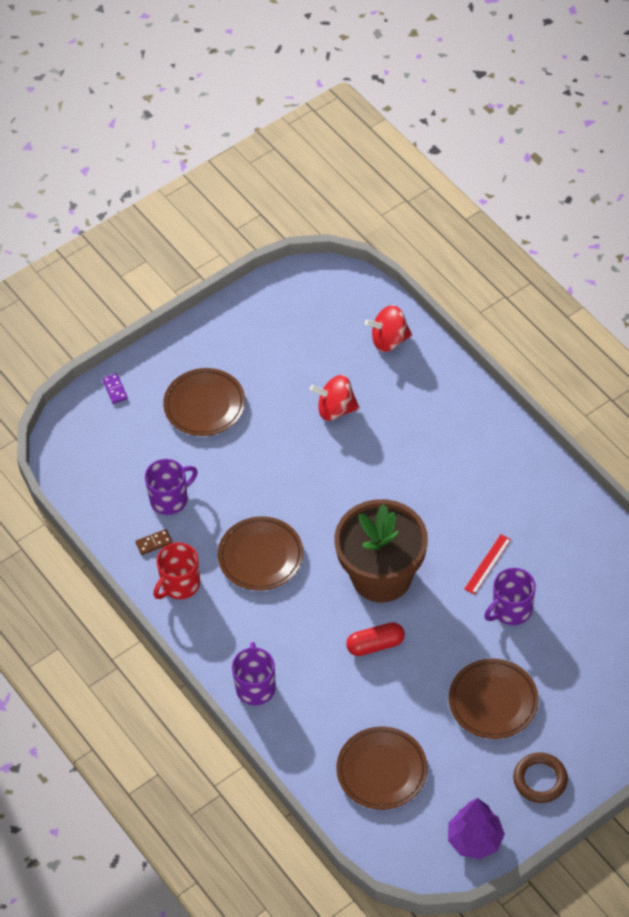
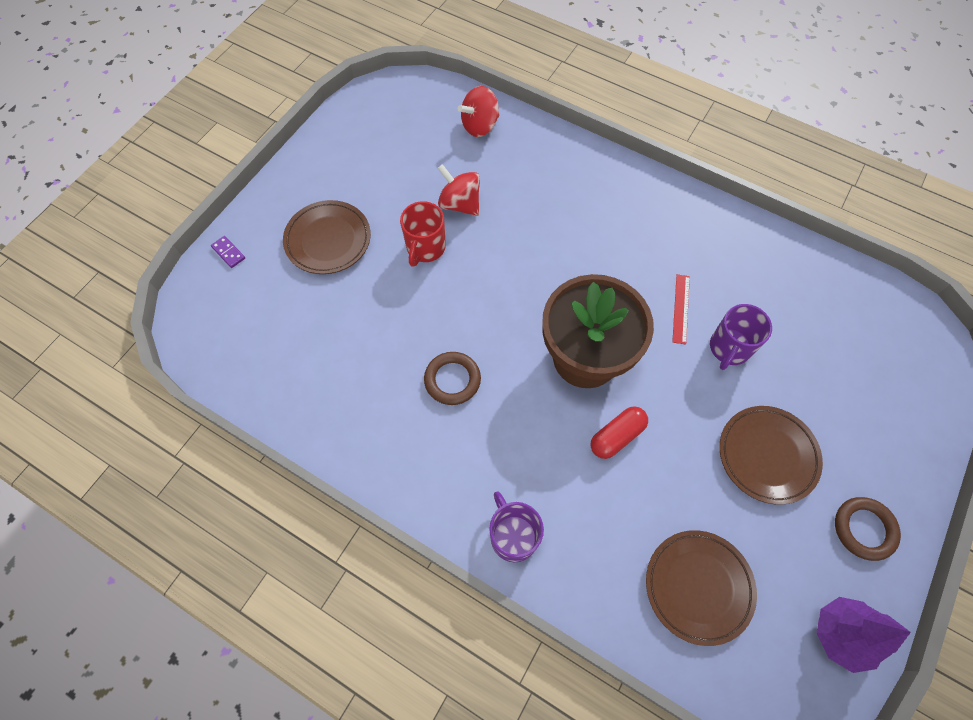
camera: 25 degrees left, 10 degrees up
brown domino [135,529,173,555] -> none
purple mug [145,459,198,515] -> none
red mug [153,542,200,599] -> red mug moved to [400,201,446,267]
brown plate [218,516,303,591] -> brown ring [424,352,481,405]
red spinning top [310,375,359,421] -> red spinning top turned 60 degrees clockwise [438,164,480,216]

